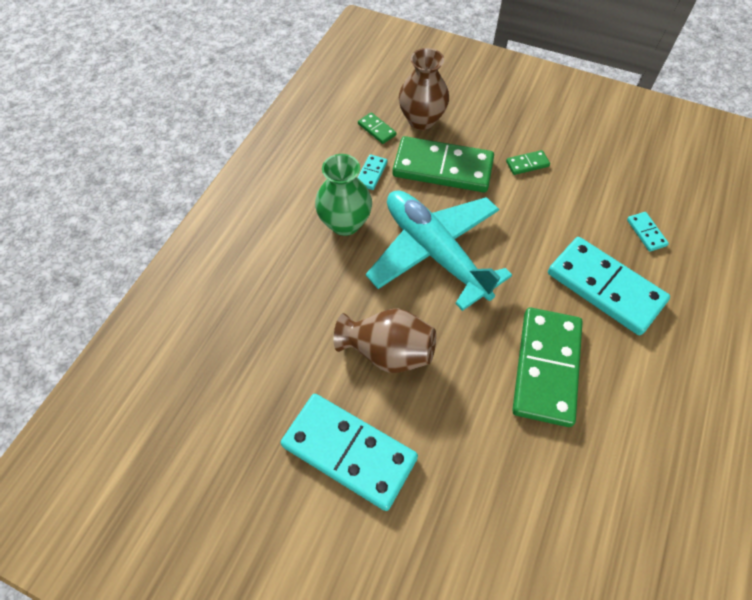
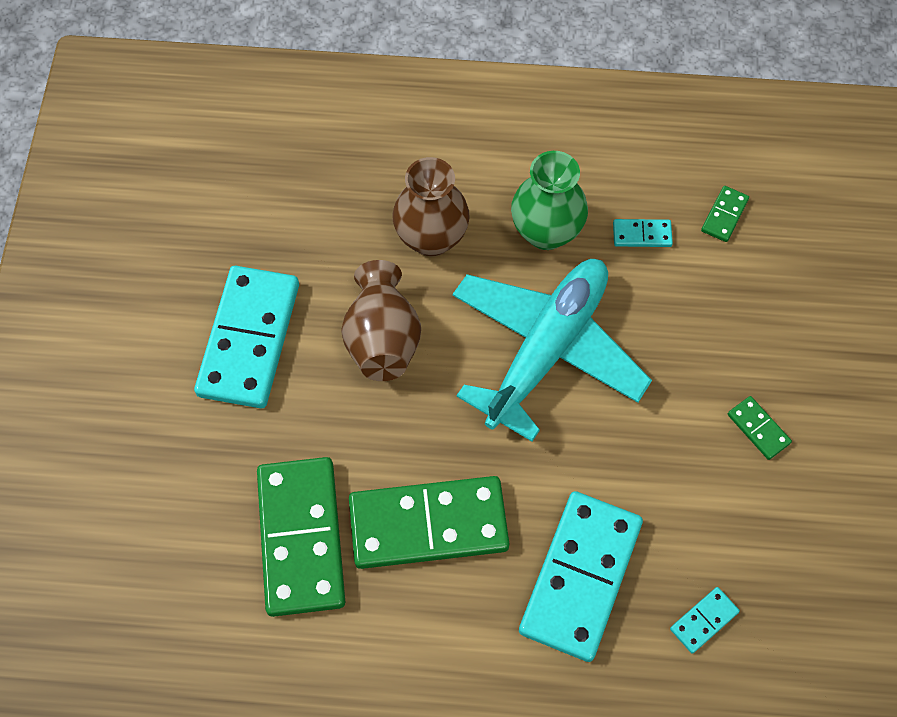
camera: 70 degrees right, 5 degrees up
green domino [392,136,494,193] -> green domino moved to [257,457,345,617]
brown vase [399,48,449,130] -> brown vase moved to [392,157,470,257]

